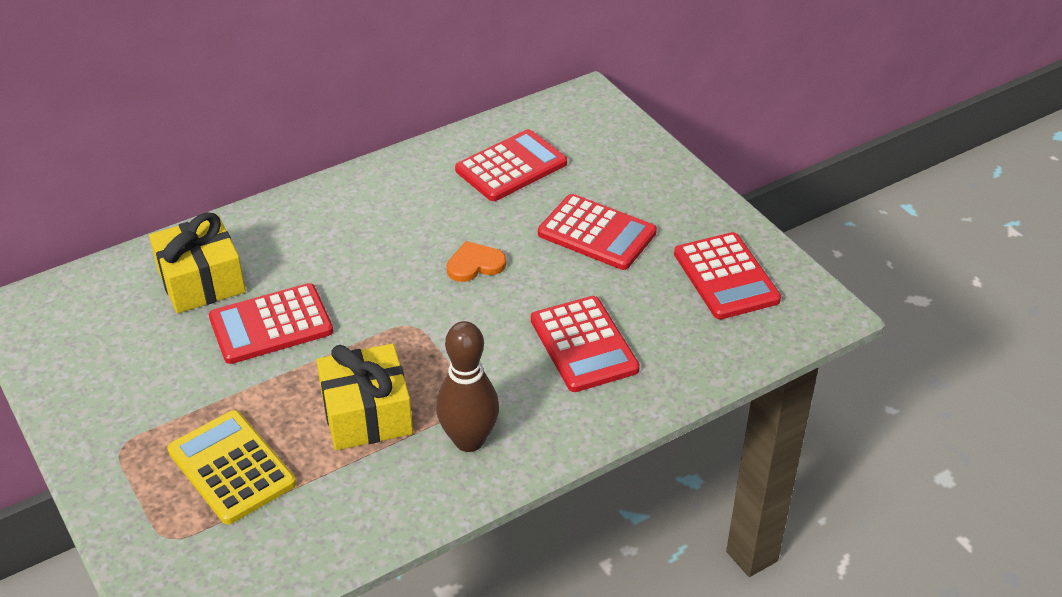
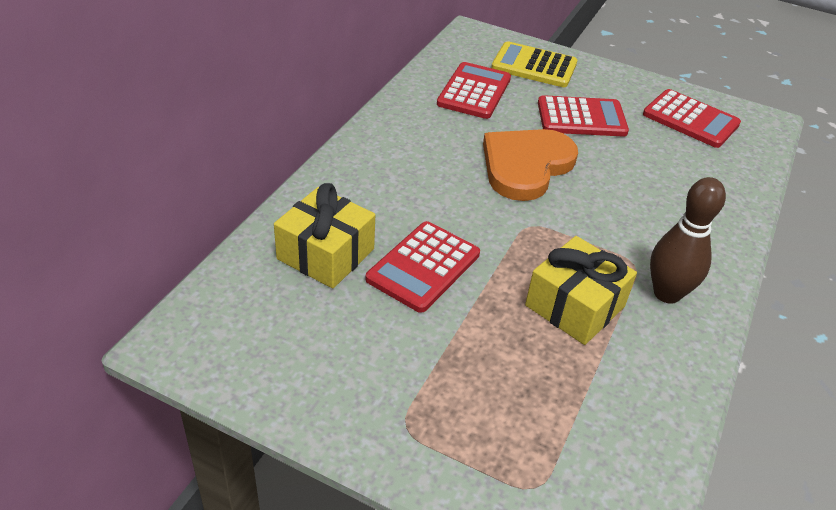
camera: 35 degrees left, 0 degrees up
yellow calculator [167,410,296,524] -> yellow calculator moved to [491,41,577,87]
orange heart [447,241,506,282] -> orange heart [483,129,578,201], size x2.10
red calculator [531,296,640,392] -> none

